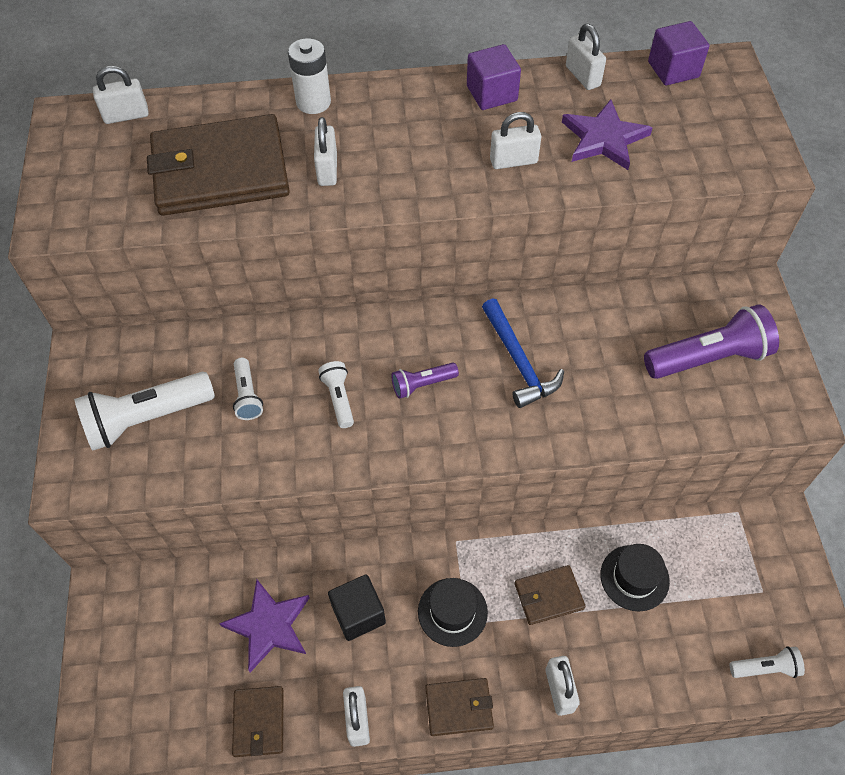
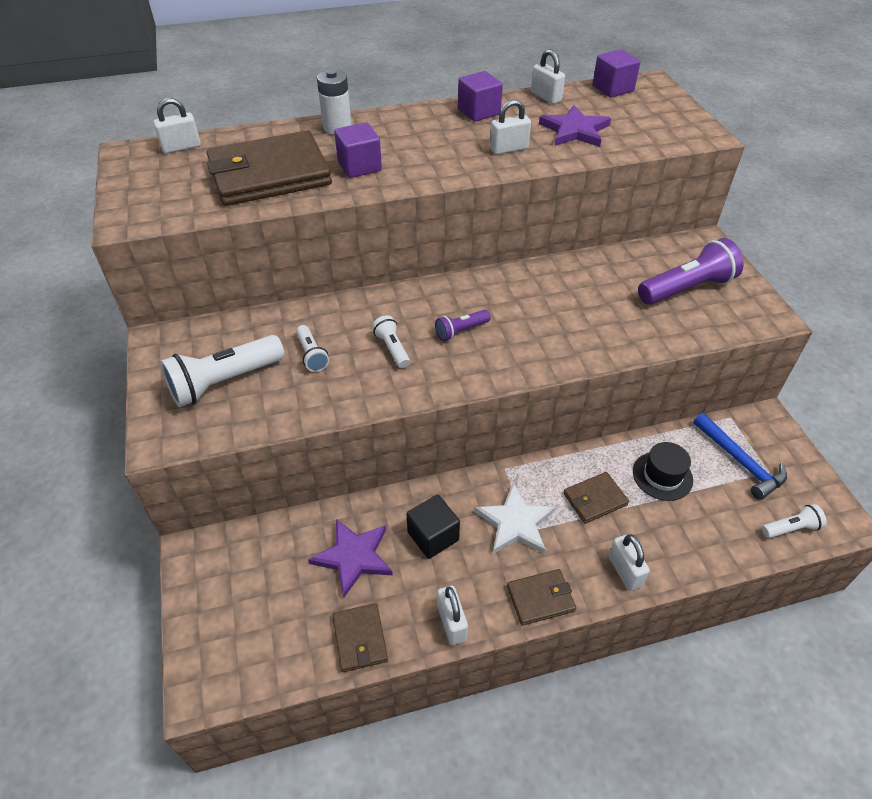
camera: 10 degrees left, 10 degrees down
white padlock [314,117,337,186] -> purple cube [334,122,382,178]
black hat [418,578,488,647] -> white star [475,483,556,554]
blue hammer [482,298,564,408] -> blue hammer moved to [693,413,787,500]

